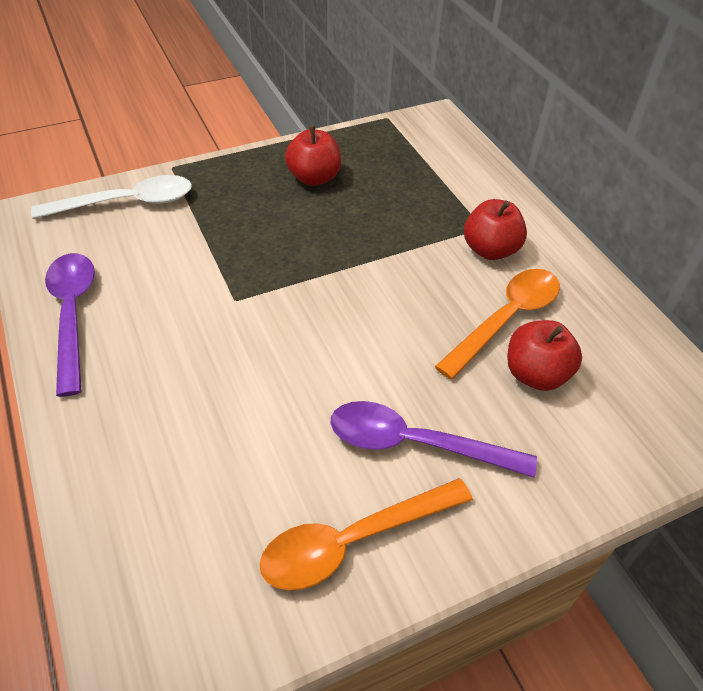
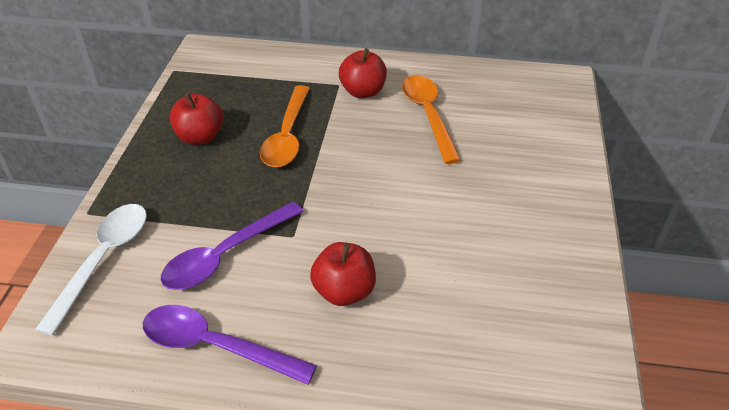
camera: 55 degrees left, 5 degrees down
orange spoon [259,478,473,590] -> orange spoon moved to [260,85,310,167]
purple spoon [331,401,537,478] -> purple spoon moved to [160,202,304,290]
red apple [507,320,582,391] -> red apple moved to [310,242,376,306]

